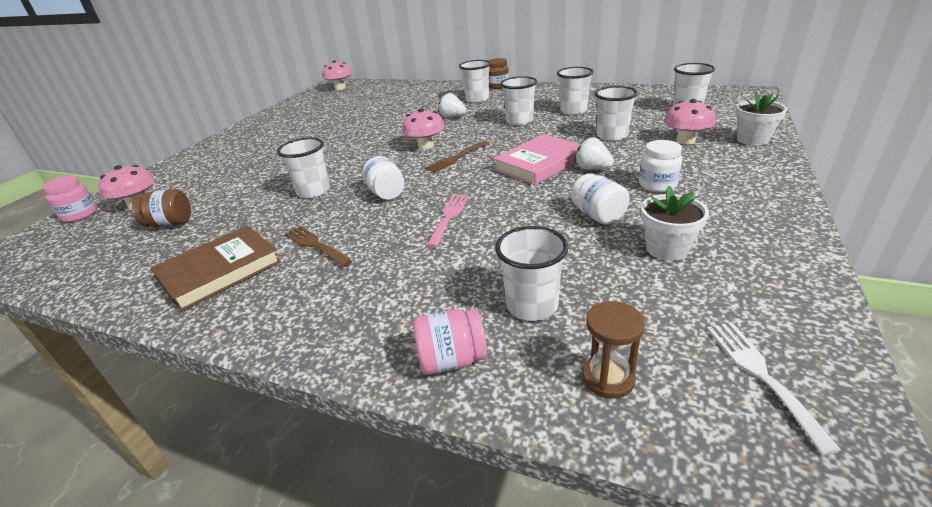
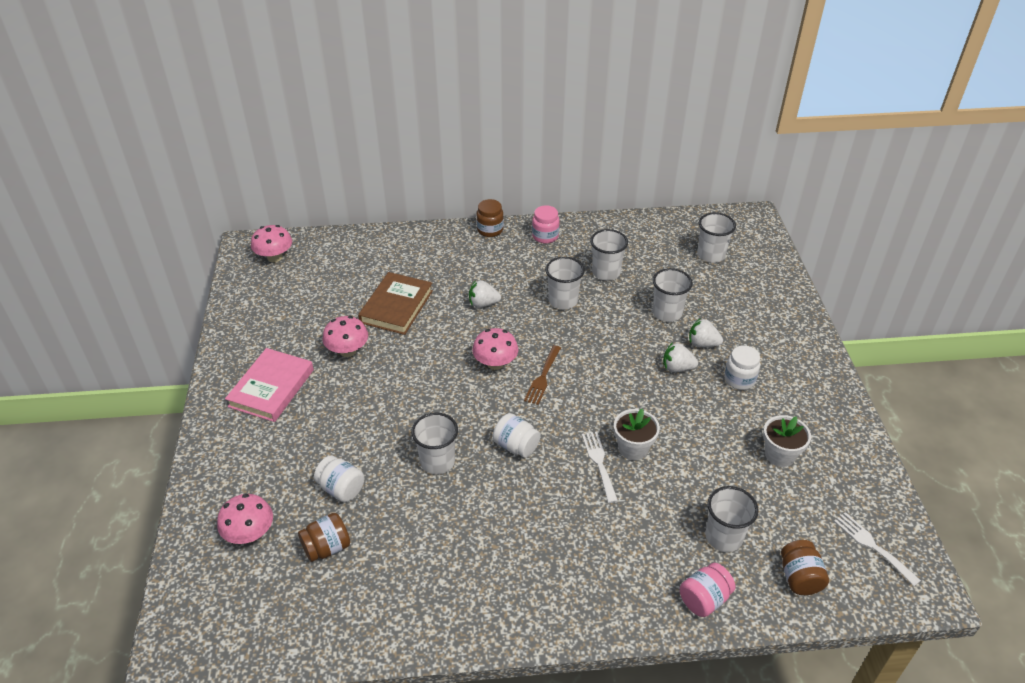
camera: 30 degrees left, 10 degrees up
pink jar [42,176,97,222] -> pink jar moved to [532,205,560,244]
brown book [151,226,281,312] -> brown book moved to [358,272,433,335]
brown fork [284,226,352,267] -> none
pink fork [426,195,469,248] -> white fork [582,431,618,503]
white cup [459,60,491,103] -> none
pink book [493,134,580,186] -> pink book moved to [225,348,314,422]
white jar [571,173,629,225] -> white jar moved to [314,456,364,502]
brown hourglass [582,301,645,399] -> brown jar [781,540,829,595]
pink mushroom [664,99,716,144] -> pink mushroom moved to [323,316,368,357]
white flower pot [736,91,787,146] -> white flower pot moved to [614,409,660,460]
none -> white strawberry [689,318,723,347]

